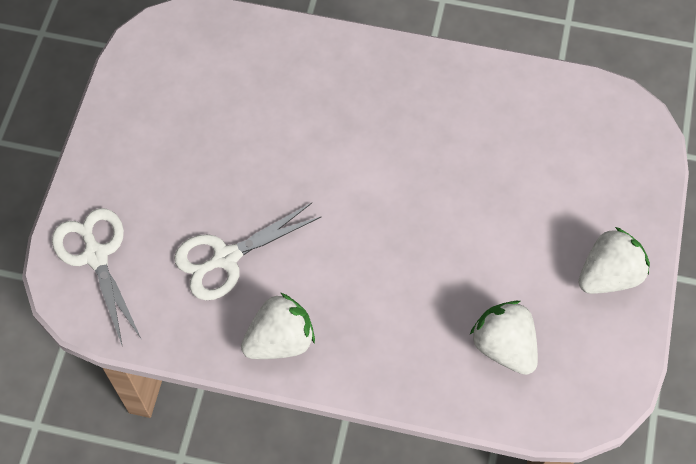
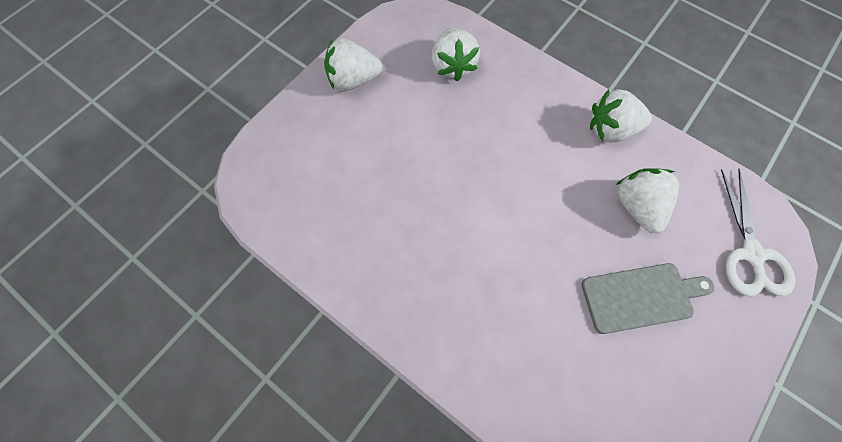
camera: 155 degrees left, 5 degrees up
white scissors [174,203,322,300] -> white strawberry [616,168,679,233]
none -> grey cutting board [582,263,714,334]

